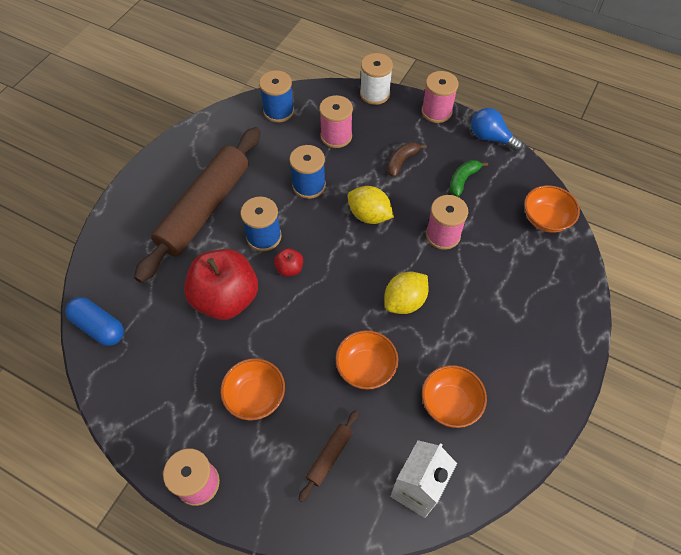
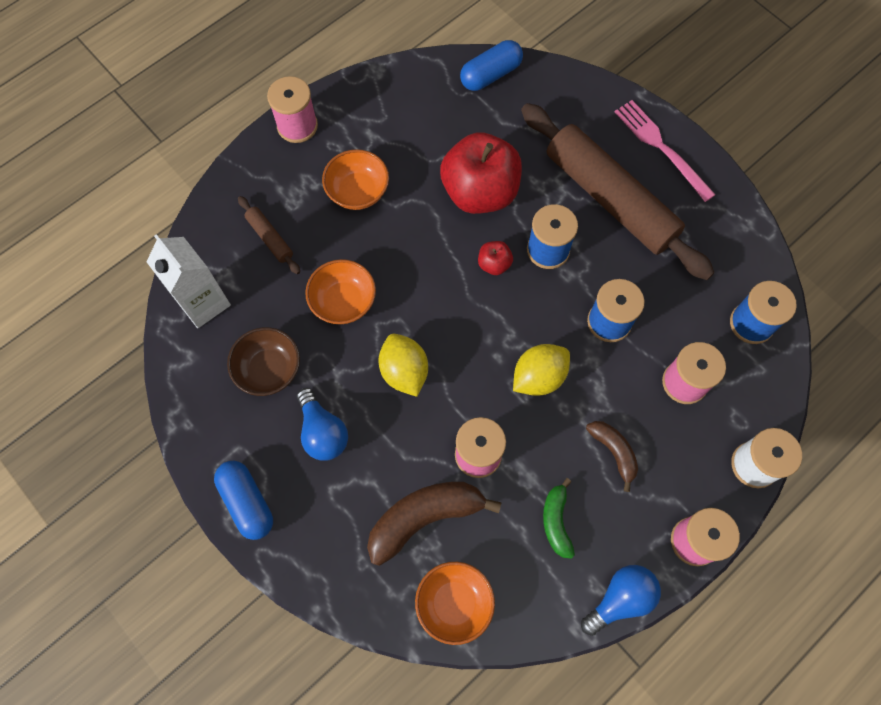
camera: 110 degrees right, 10 degrees up
orange bowl [422,365,487,428] -> brown bowl [227,327,300,396]
green banana [450,160,488,197] -> green banana turned 150 degrees counterclockwise [543,478,575,559]
none -> blue capsule [214,461,273,540]
none -> blue light bulb [297,388,348,461]
none -> brown banana [367,482,501,566]
none -> pink fork [615,100,716,202]

